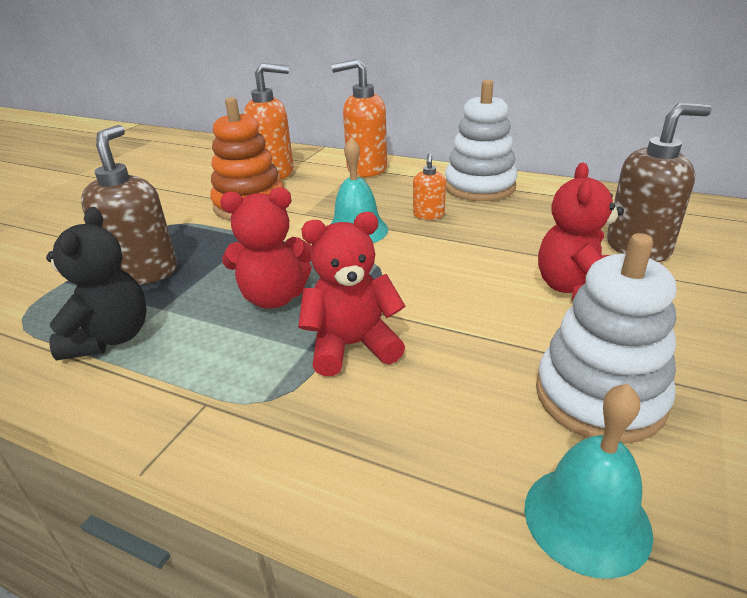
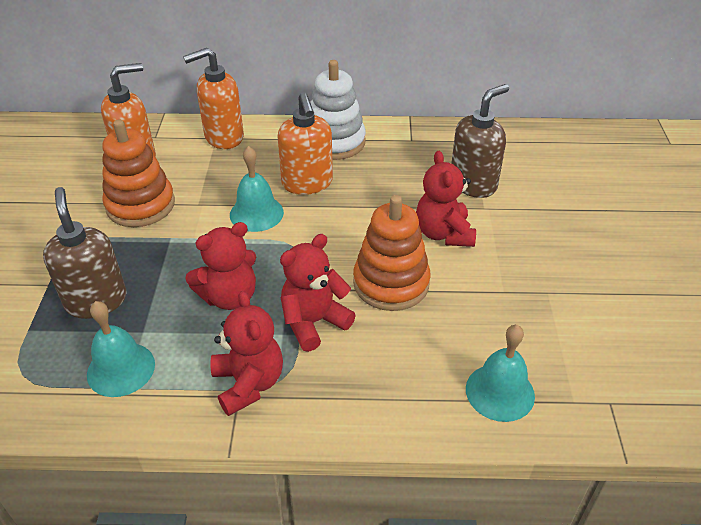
camera: 25 degrees left, 10 degrees up
black teddy bear [46,207,147,360] -> turquoise bell [87,301,155,397]
orange soap dispenser [413,153,446,220] -> orange soap dispenser [277,92,333,195], size x1.91
white stacking toy [536,233,676,444] -> none
none -> red teddy bear [210,291,283,416]
none -> orange stacking toy [353,195,431,311]

